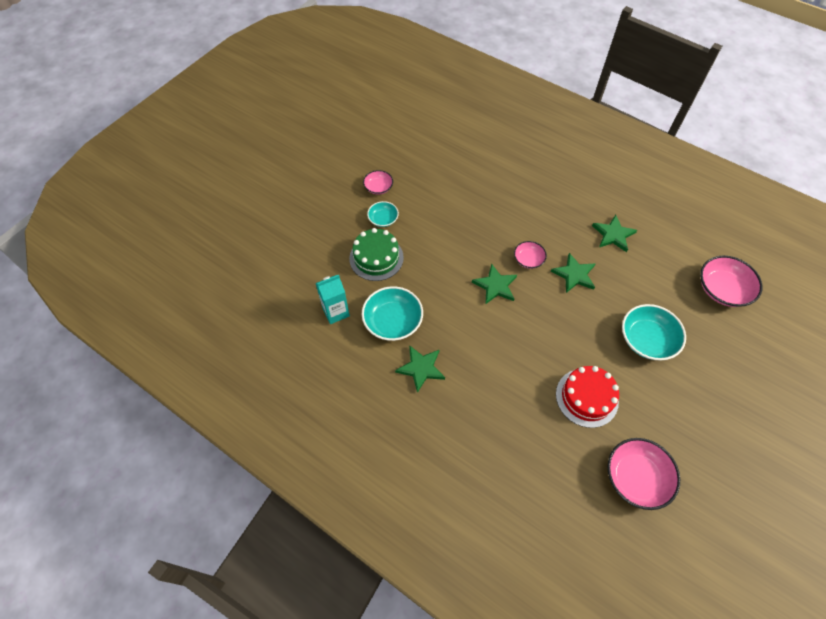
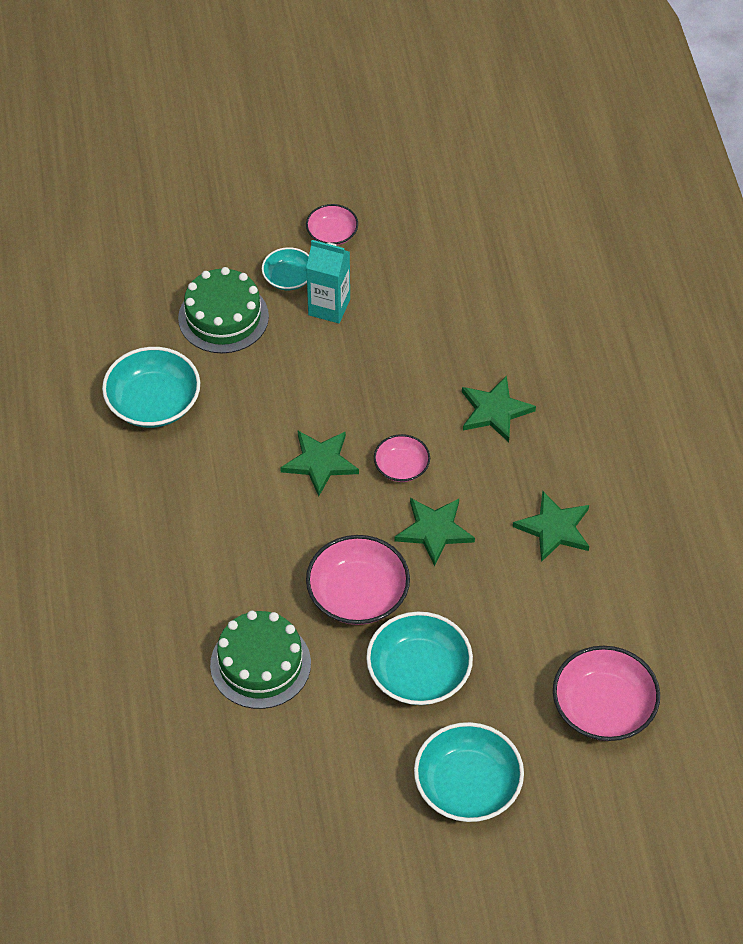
camera: 45 degrees right, 5 degrees down
turquoise carton [316,275,350,324] -> turquoise carton moved to [306,240,350,323]
green star [395,345,445,393] -> green star moved to [462,375,536,442]
red cake [556,366,619,428] -> green cake [210,611,311,709]
pink bowl [607,438,680,510] -> pink bowl moved to [306,535,410,625]
none -> turquoise bowl [414,722,524,822]

